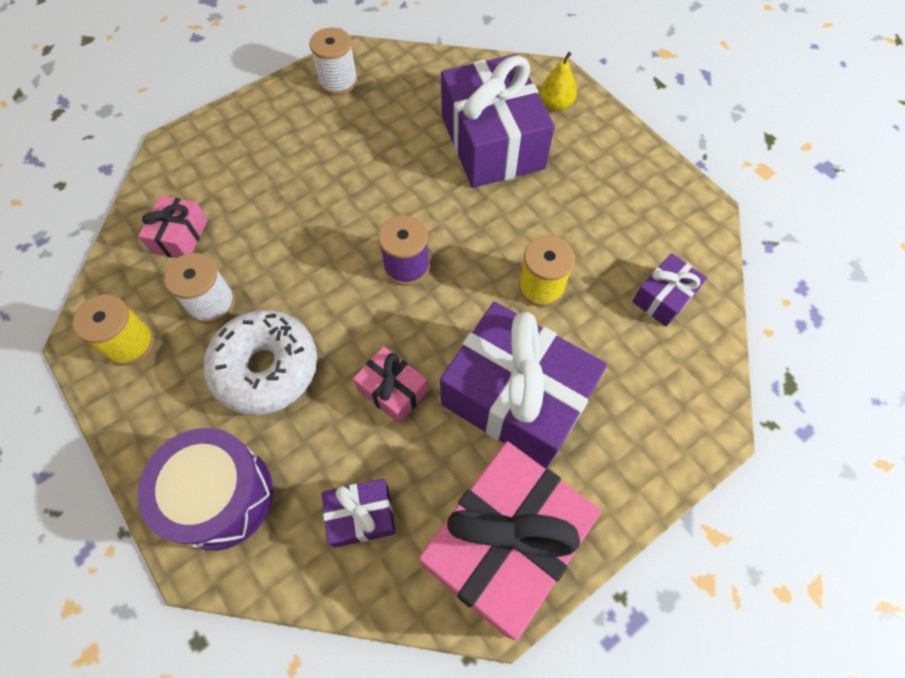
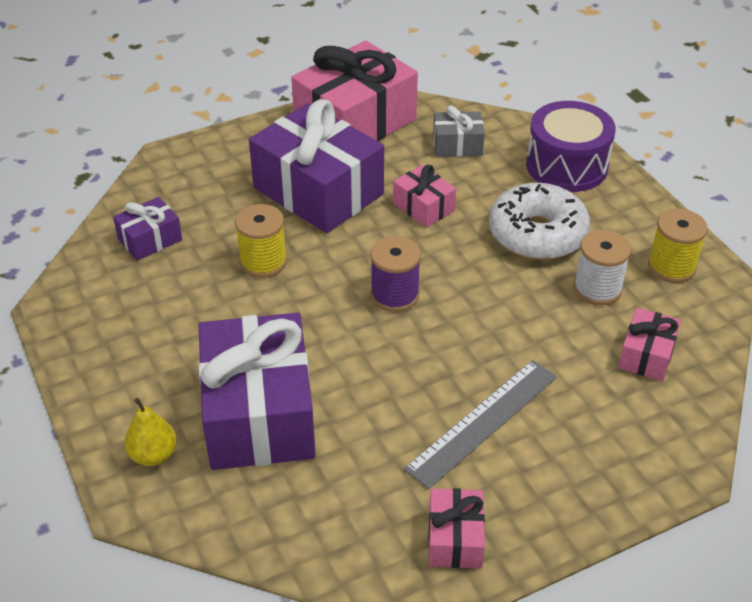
camera: 170 degrees left, 20 degrees down
white spool [309,28,358,95] -> pink gift [428,488,485,568]
purple gift [321,479,396,548] -> grey gift [433,105,485,157]
none -> grey ruler [404,360,557,489]

